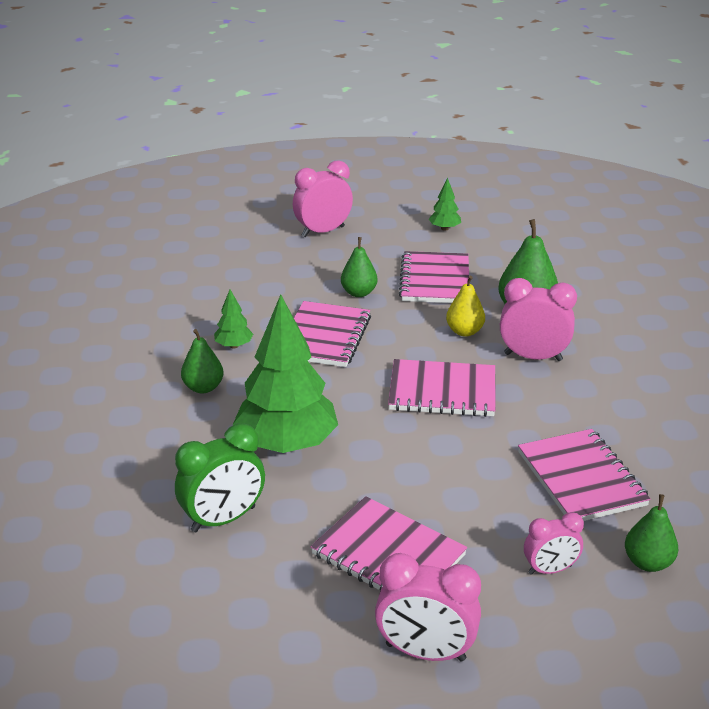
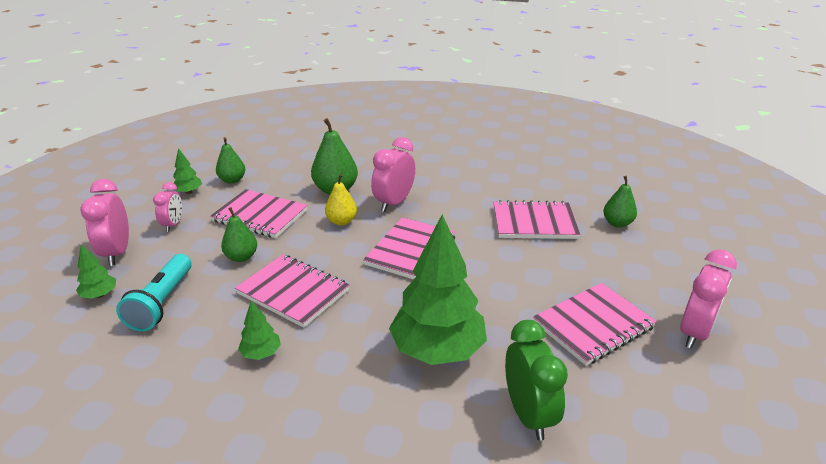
camera: 70 degrees left, 0 degrees up
green pear [181,329,224,394] -> green pear moved to [216,137,245,184]
pink clock [524,512,584,575] -> pink clock moved to [153,182,182,232]
none -> green tree [76,245,116,299]
none -> turquoise flashlight [116,254,192,331]

